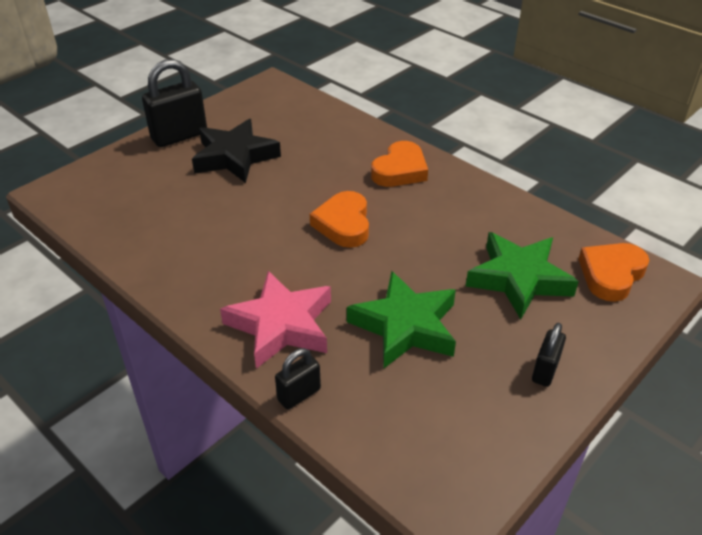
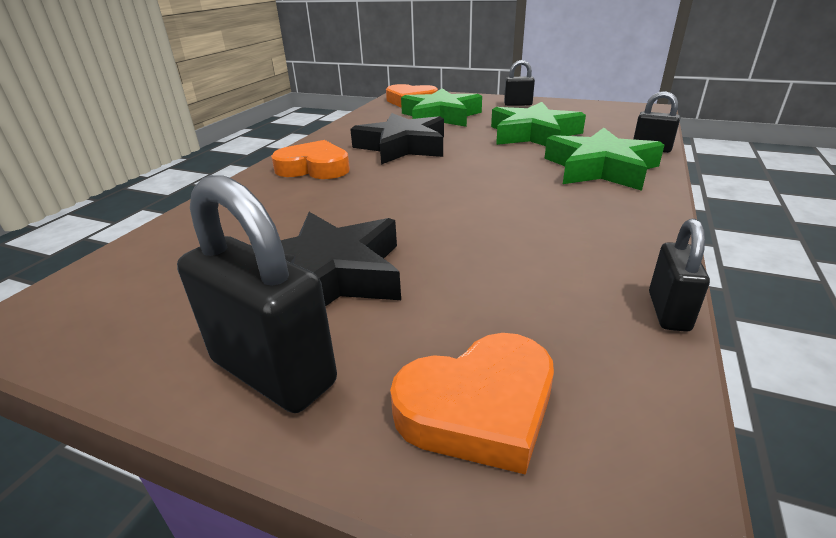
camera: 110 degrees left, 10 degrees down
pink star [220,271,331,369] -> green star [544,128,664,191]
orange heart [310,191,369,248] -> orange heart moved to [390,333,554,475]
none -> black star [350,113,444,165]
none -> black padlock [649,219,710,332]

